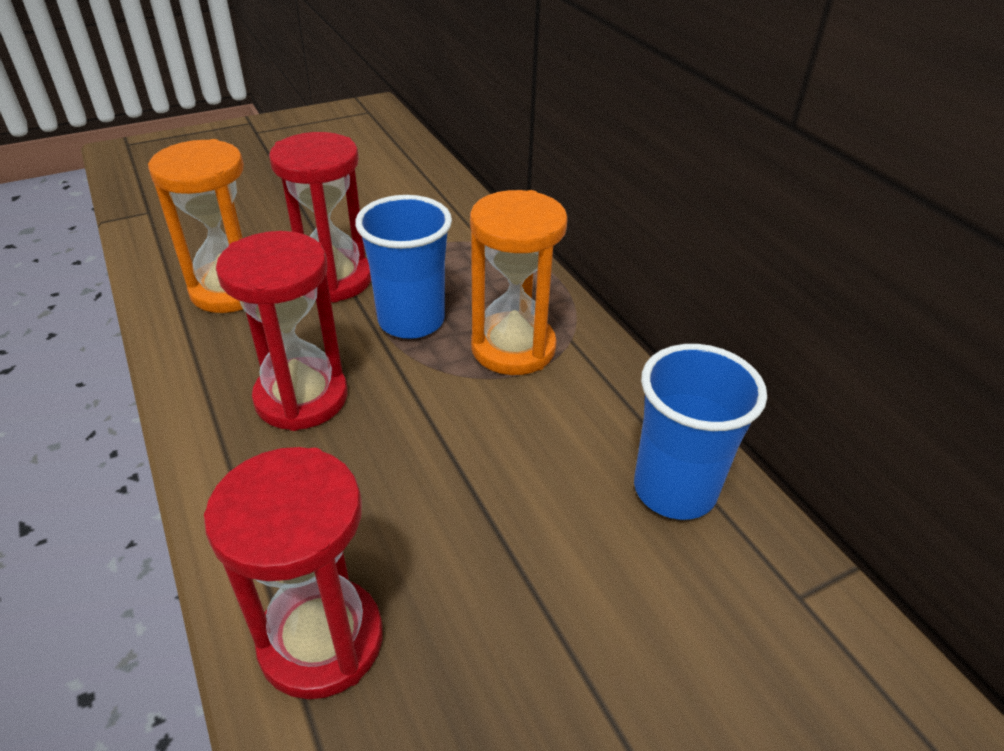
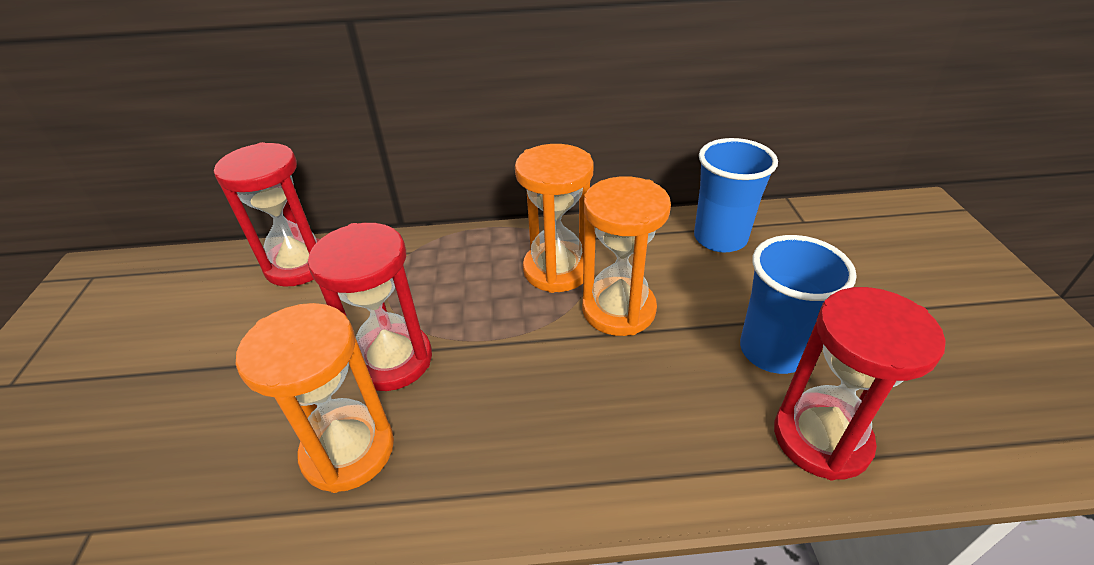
camera: 65 degrees left, 0 degrees up
red hourglass [216,231,347,431] -> red hourglass moved to [214,142,320,287]
blue cup [355,195,452,339] -> blue cup moved to [740,235,857,374]
none -> orange hourglass [582,176,671,336]

